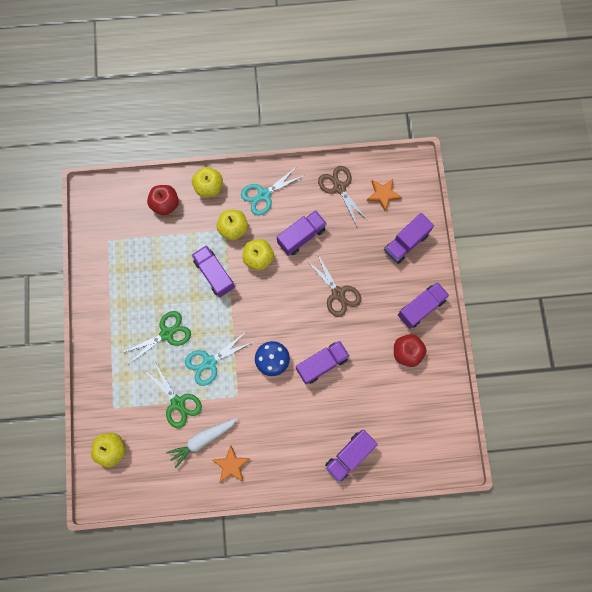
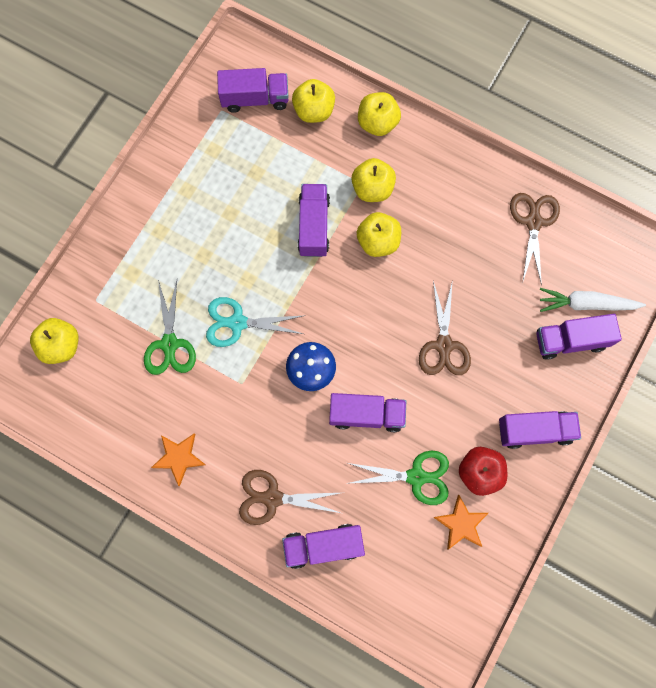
camera: 35 degrees right, 0 degrees up
green scissors [122,311,191,365] -> green scissors moved to [346,451,449,505]
red apple [147,185,179,216] -> yellow apple [292,79,335,123]
white carrot [166,418,238,468] -> white carrot moved to [540,288,646,312]
turquoise scissors [241,167,305,215] -> none
purple truck [277,210,327,256] -> purple truck moved to [217,68,288,113]
orange star [367,179,402,211] -> orange star moved to [433,495,488,550]
none -> brown scissors [239,470,340,525]

